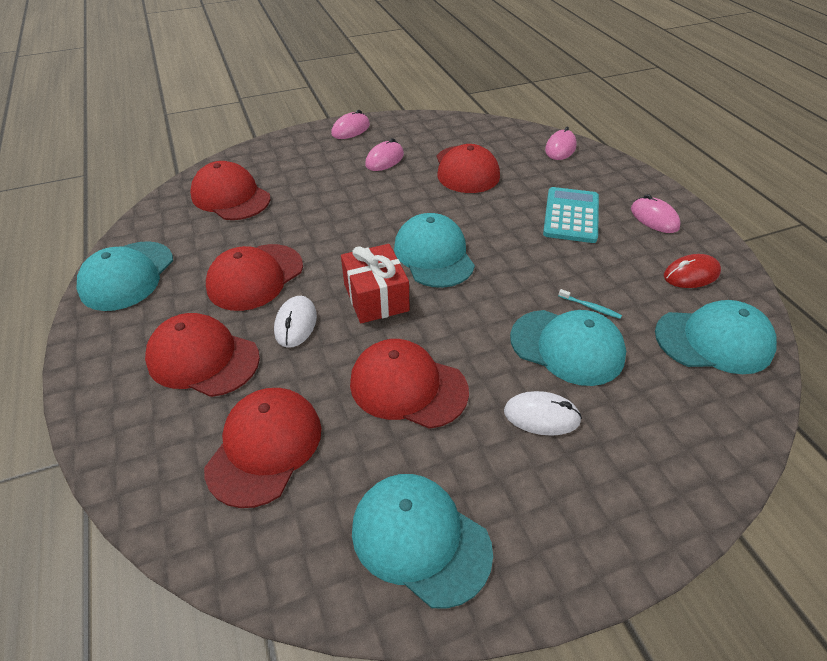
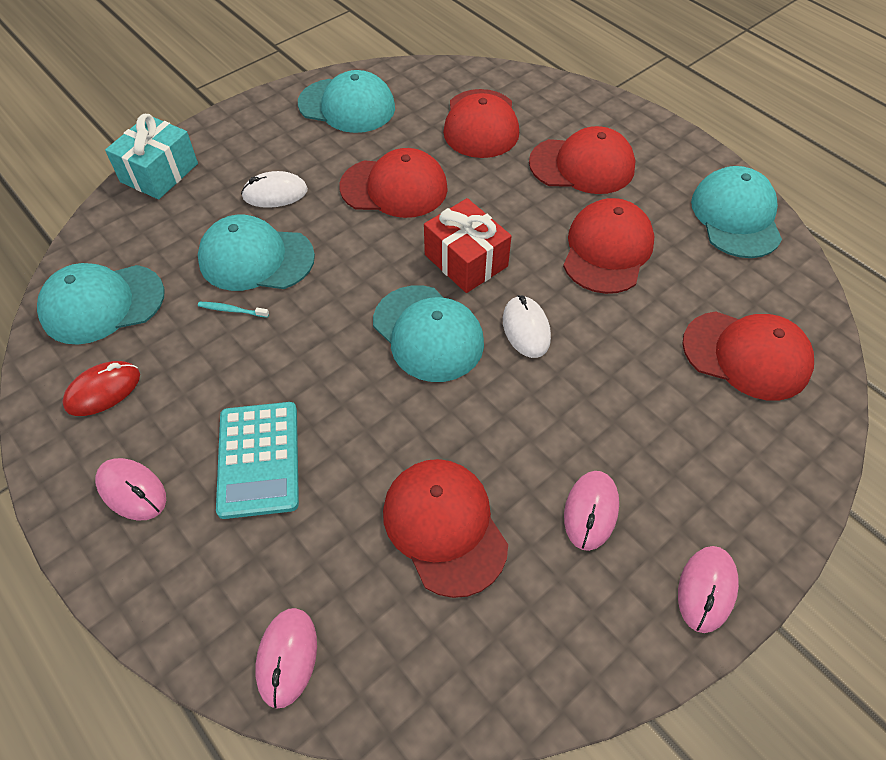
camera: 160 degrees right, 10 degrees up
white mouse [274,296,317,348] -> white mouse moved to [503,295,551,358]
none -> turquoise gift [105,114,198,199]

